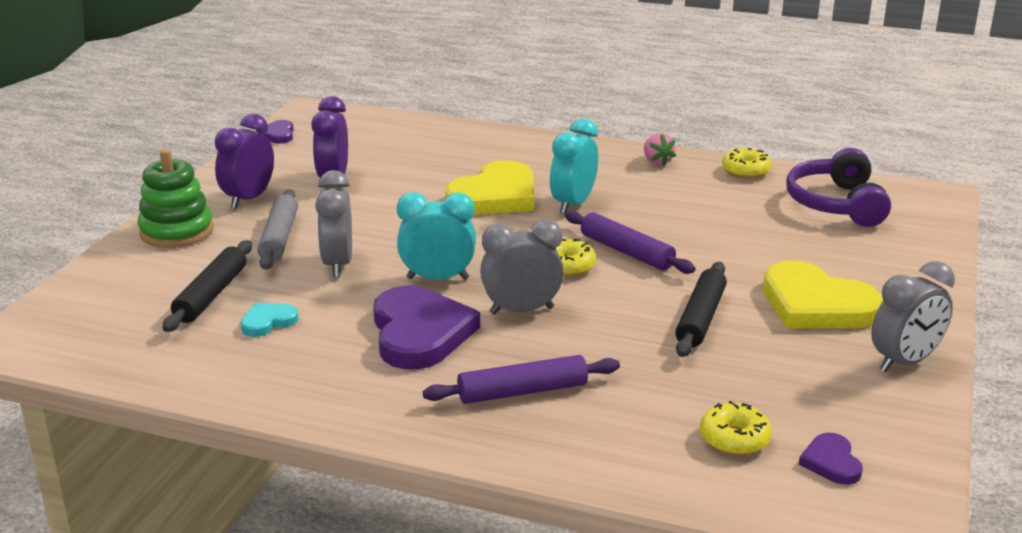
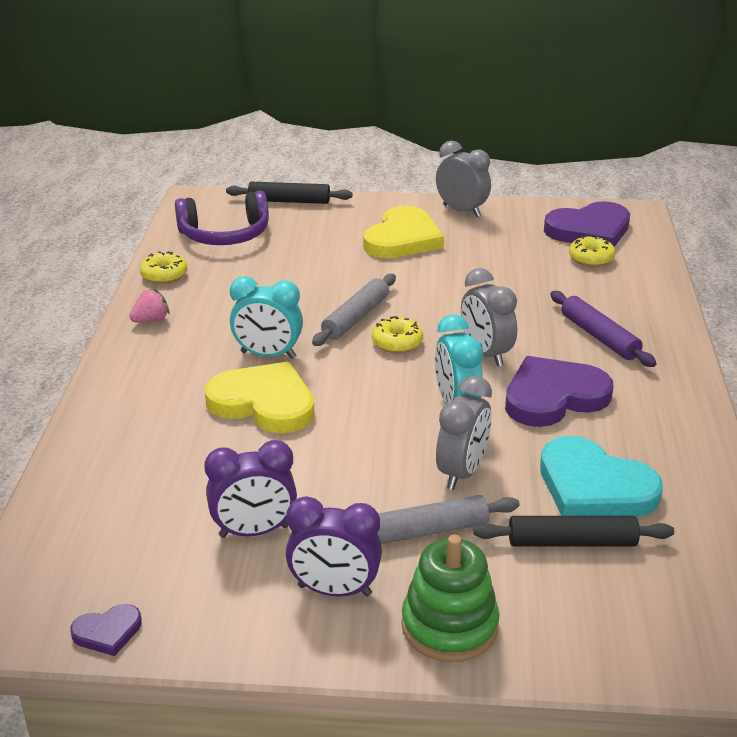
camera: 105 degrees left, 5 degrees up
turquoise heart [241,303,299,337] -> turquoise heart [540,436,663,517], size x2.12
grey clock [315,170,352,277] -> grey clock turned 45 degrees counterclockwise [436,376,492,490]
purple rolling pin [565,210,696,274] -> grey rolling pin [312,274,396,346]
black rolling pin [675,262,727,357] -> black rolling pin moved to [226,182,352,204]
purple heart [799,433,863,485] -> purple heart [544,201,630,247], size x2.12

